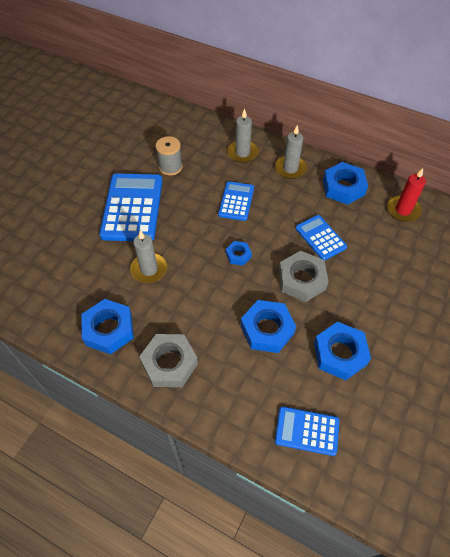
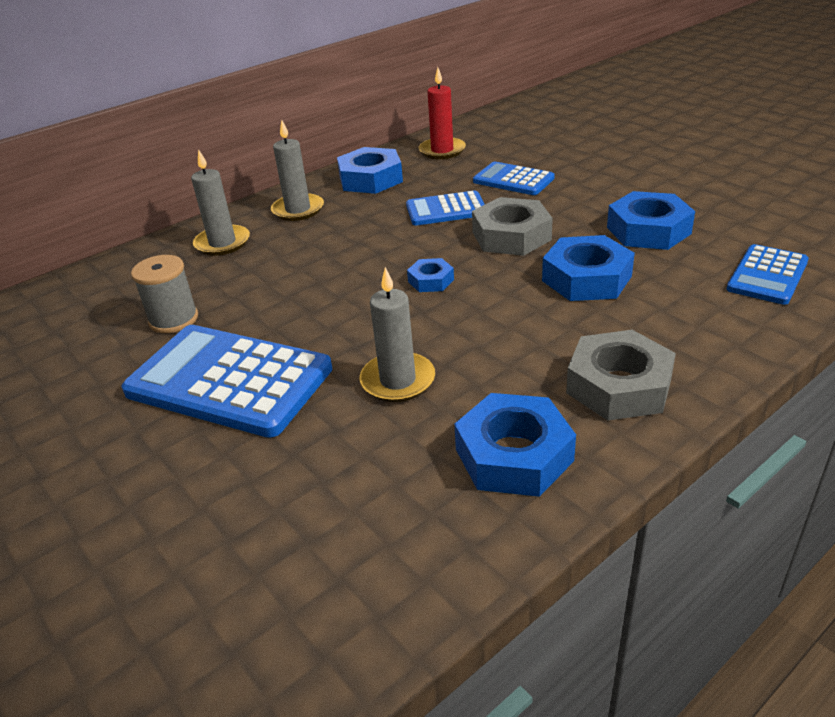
camera: 65 degrees left, 20 degrees down
blue calculator [218,181,254,221] -> blue calculator moved to [473,162,555,195]

